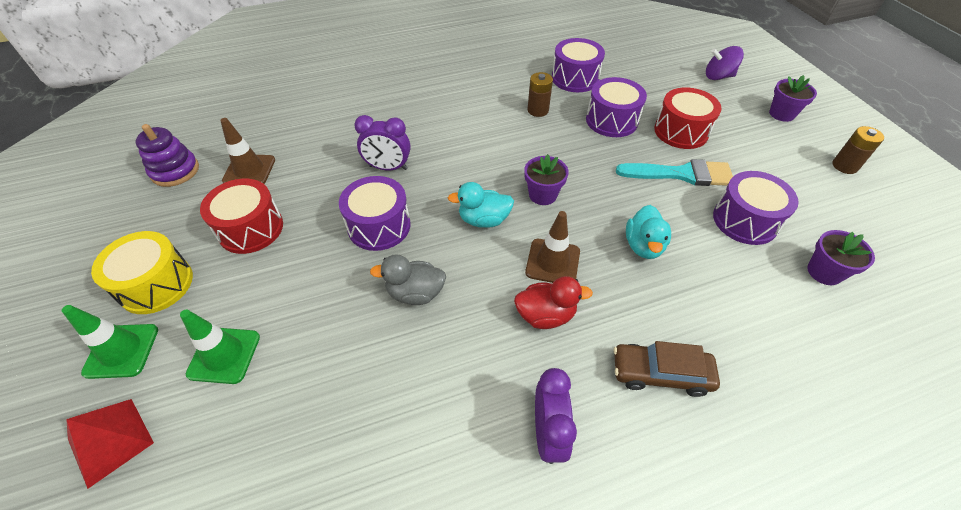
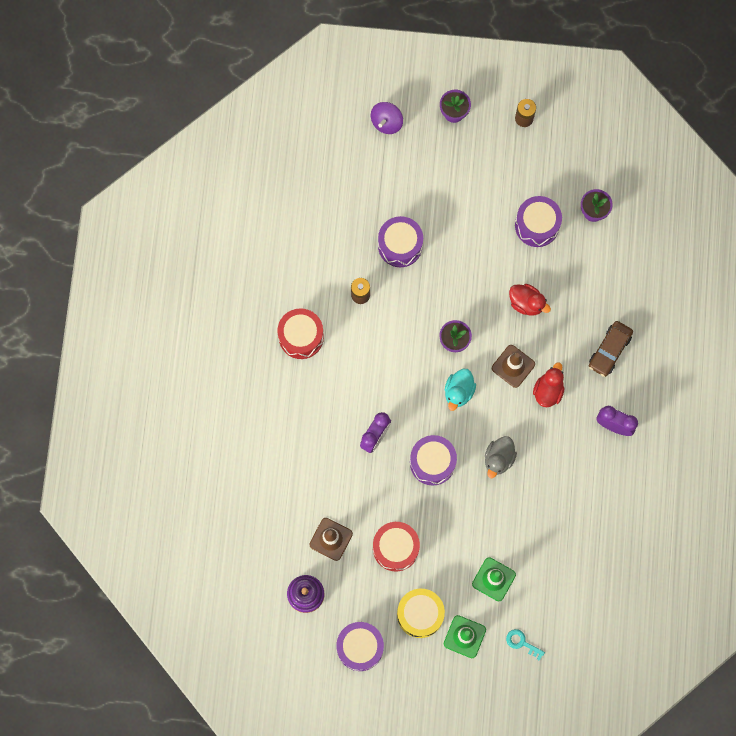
camera: 65 degrees left, 25 degrees up
red pyramid [66,399,154,489] -> turquoise key [506,629,545,661]
purple drum [552,38,605,92] -> purple drum moved to [336,622,384,671]
turquoise brush [616,159,733,186] -> none
turquoise duck [626,205,671,259] -> red duck [509,284,551,316]
red drum [654,87,722,149] -> red drum moved to [277,308,324,359]

